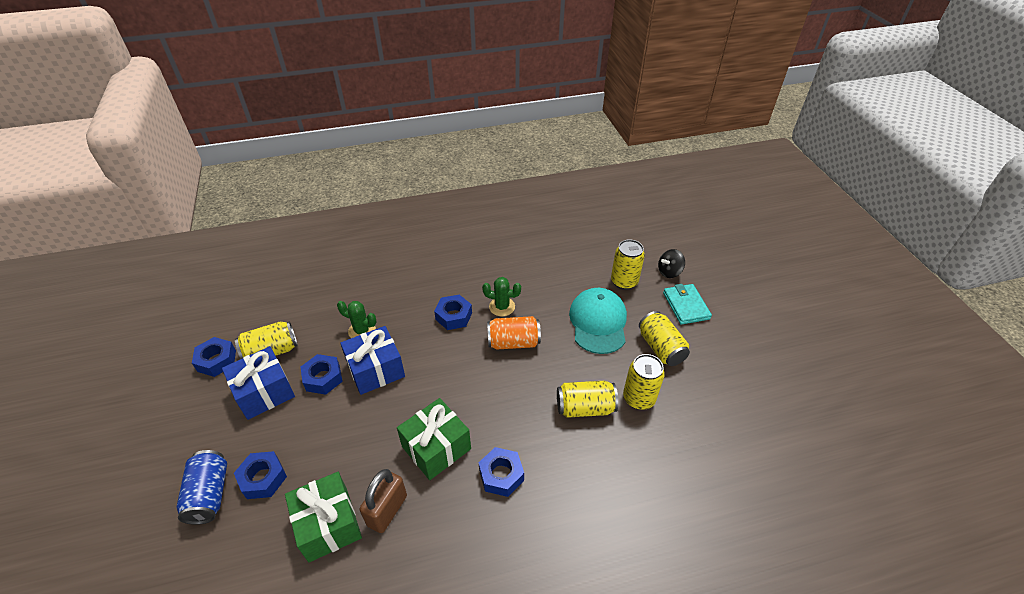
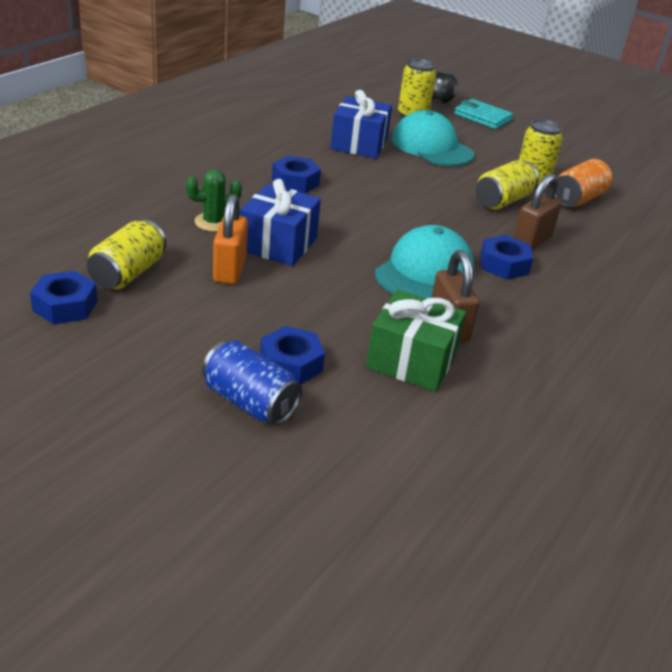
camera: 45 degrees left, 10 degrees down
blue gift [222,346,295,420] -> blue gift moved to [330,90,392,158]
blue nut [301,354,343,395] -> orange padlock [213,194,248,284]
green gift [397,398,471,480] -> turquoise cap [375,225,474,299]
green cactus [482,277,521,316] -> none
orange can [487,316,541,349] -> orange can moved to [555,159,612,207]
yellow can [639,311,690,366] -> none
none -> brown padlock [513,174,562,250]

